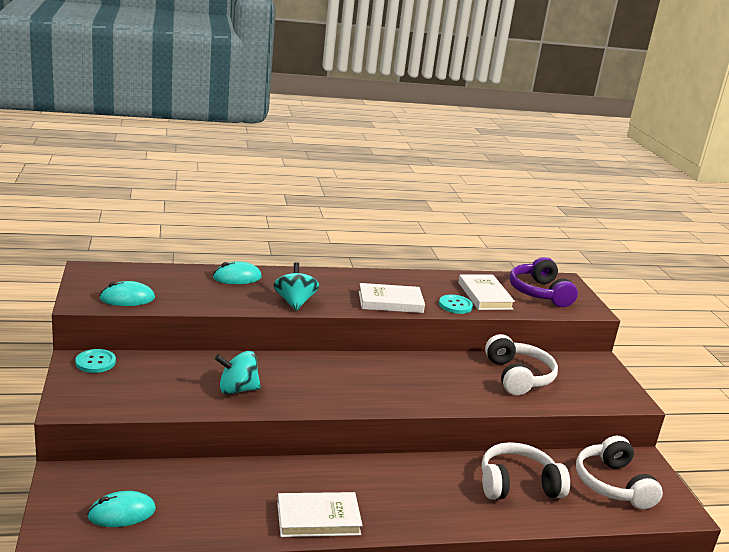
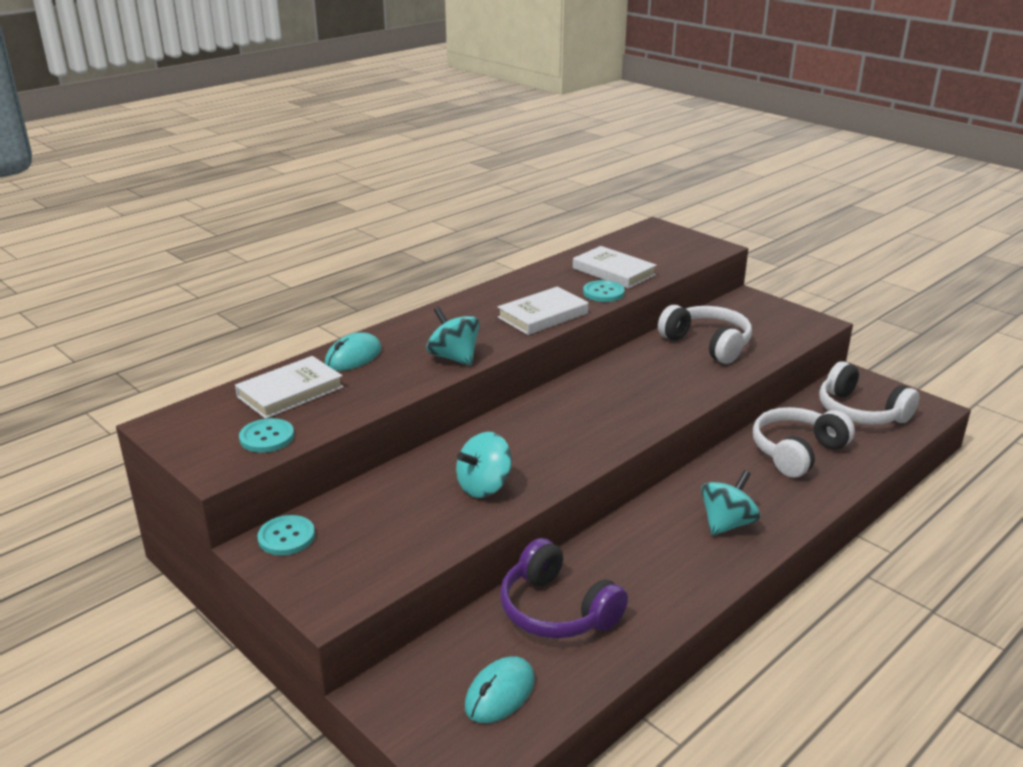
camera: 30 degrees left, 5 degrees up
turquoise mouse [99,281,155,306] -> turquoise button [239,418,294,453]
white book [277,492,363,537] -> white book moved to [235,356,343,419]
purple headphones [509,257,578,307] -> purple headphones moved to [500,538,628,639]
none -> turquoise spinning top [701,470,761,536]

